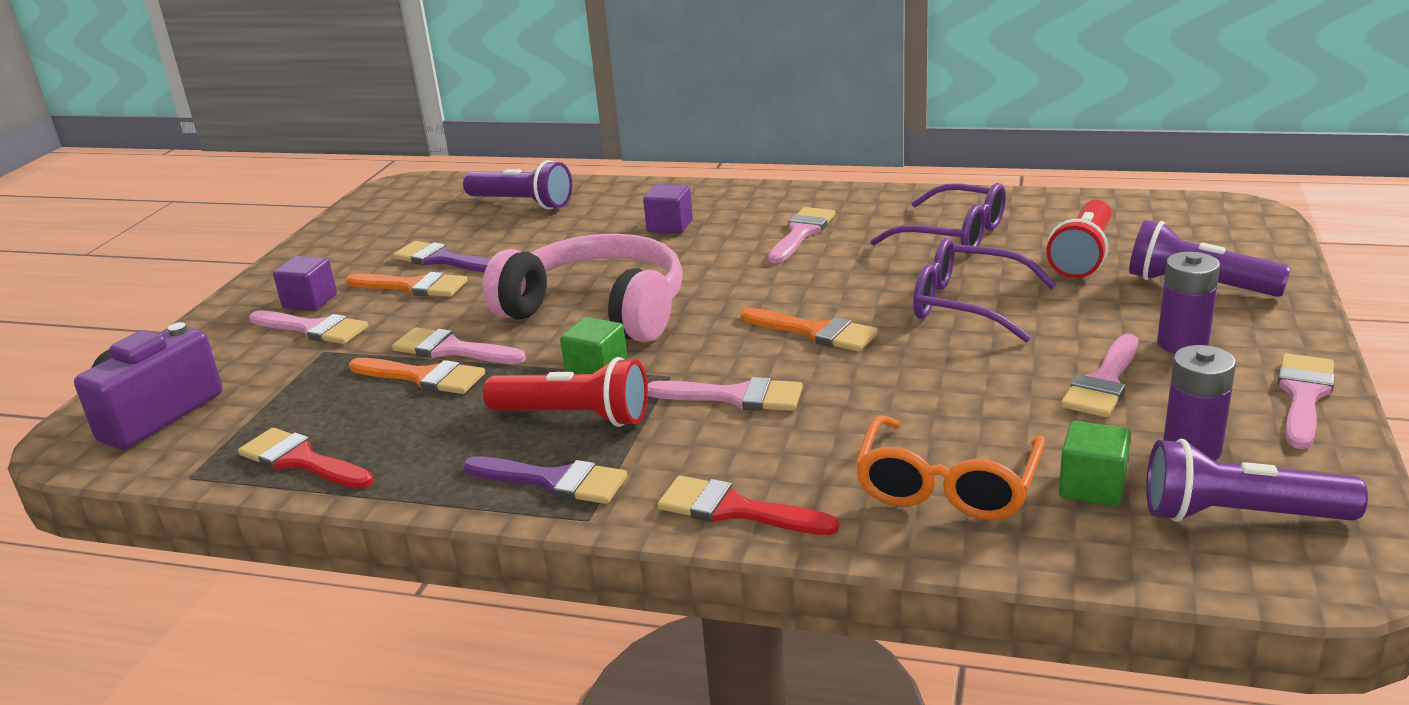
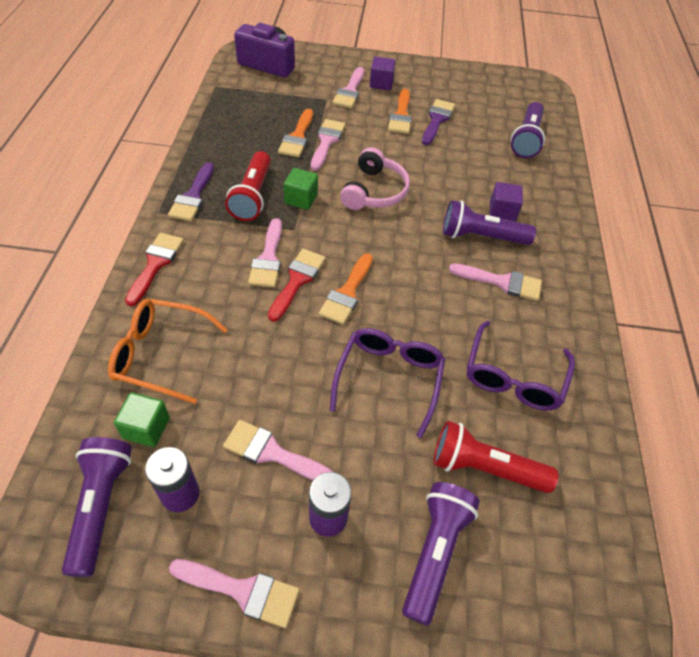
camera: 75 degrees right, 25 degrees up
red brush [238,428,373,489] -> red brush moved to [268,249,326,322]
pink headphones [482,234,683,343] -> pink headphones [340,147,410,210], size x0.64
none -> purple flashlight [443,200,536,245]

